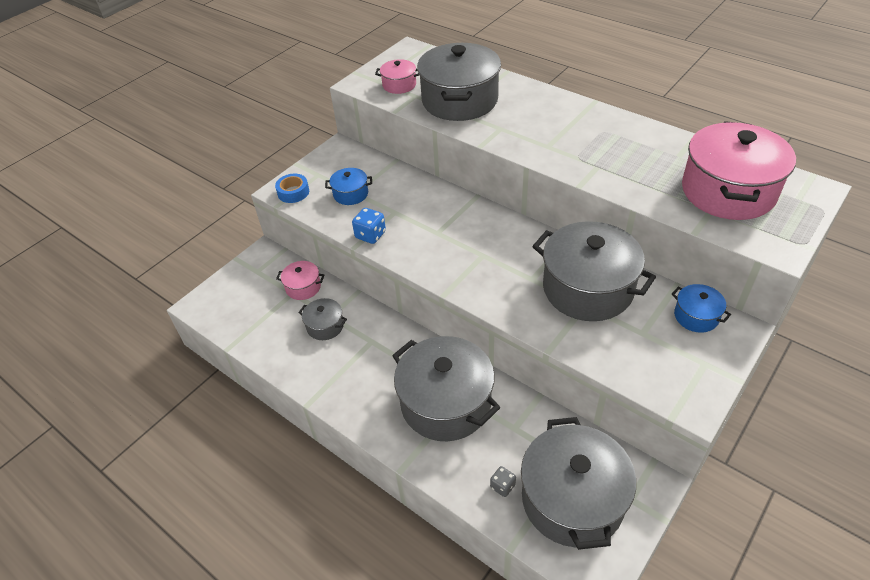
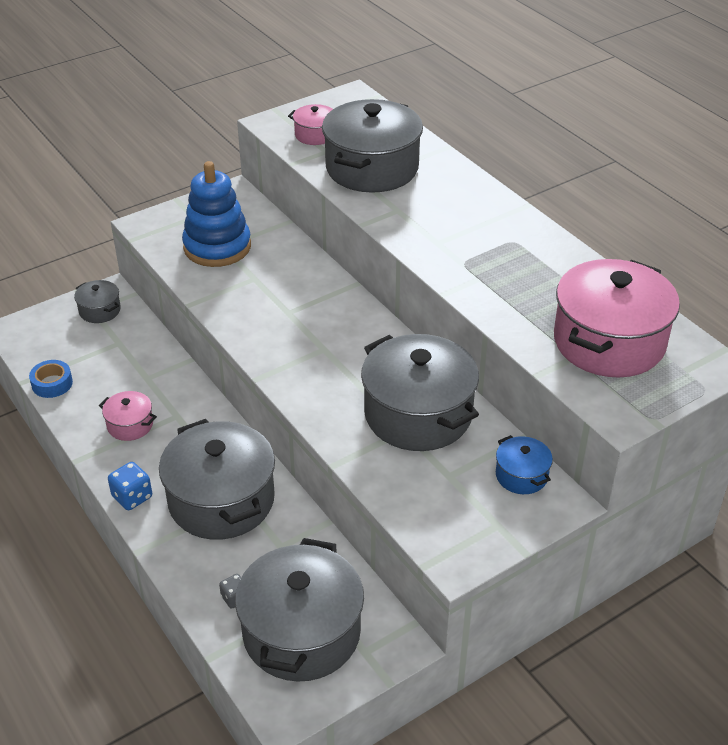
camera: 15 degrees right, 5 degrees down
blue tape [275,174,309,203] -> blue tape moved to [29,360,73,398]
pink pot [276,261,324,300] -> pink pot moved to [99,391,157,441]
grey pot [298,298,347,340] -> grey pot moved to [74,280,121,323]
blue pot [325,168,372,205] -> blue stacking toy [182,161,251,267]
blue dice [352,208,386,244] -> blue dice moved to [108,462,152,510]

